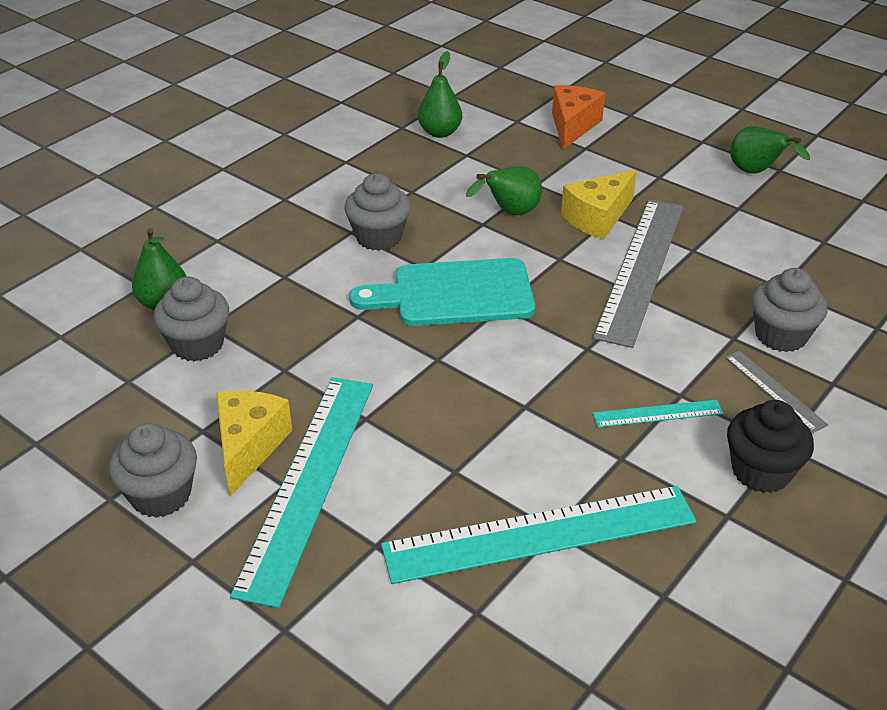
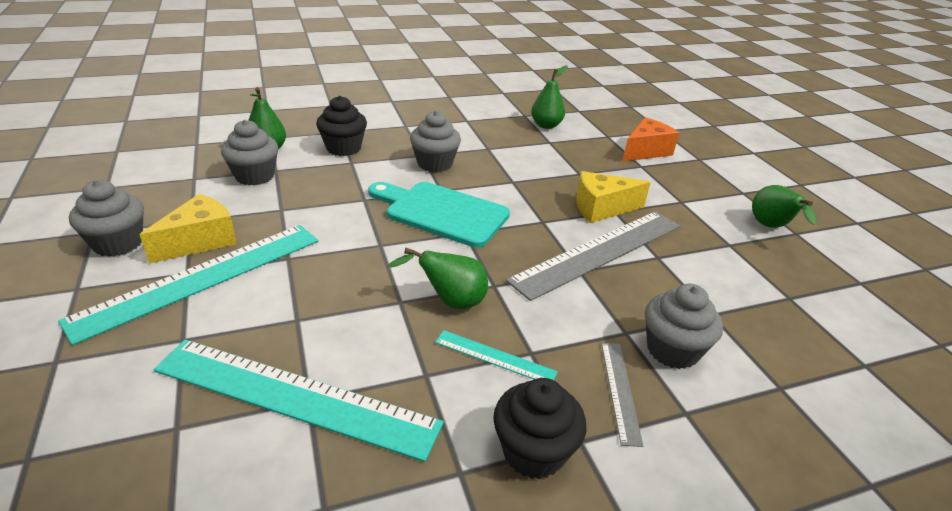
camera: 30 degrees right, 5 degrees down
green pear [466,166,542,215] -> green pear moved to [388,248,488,309]
none -> black cupcake [316,96,367,156]

